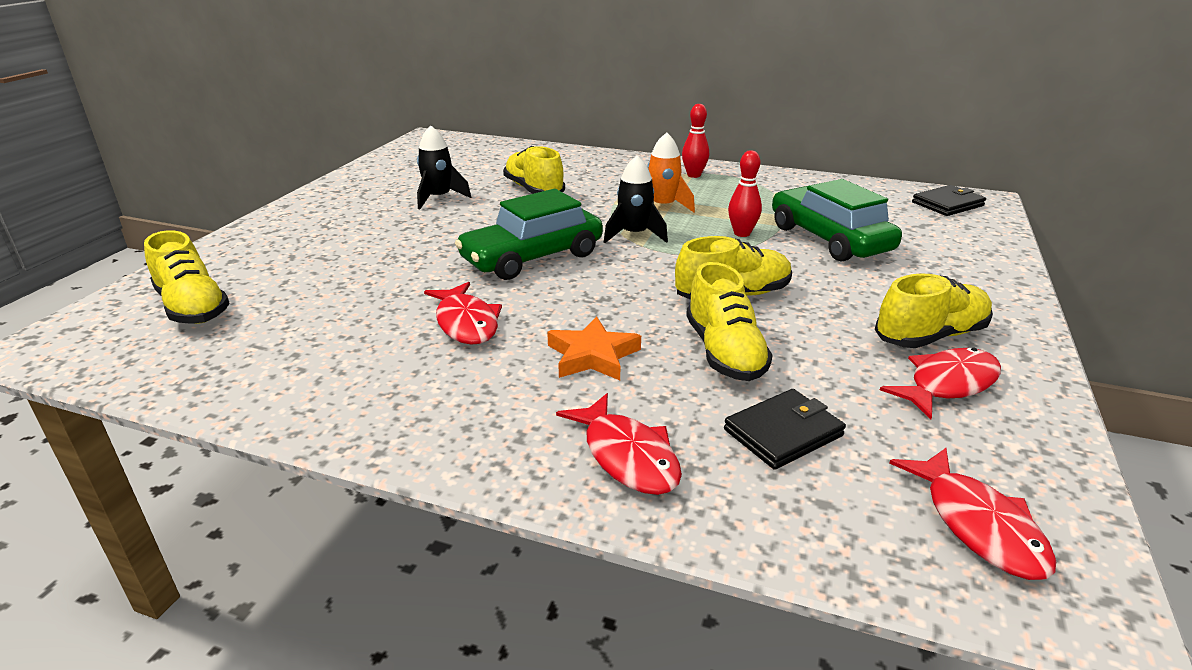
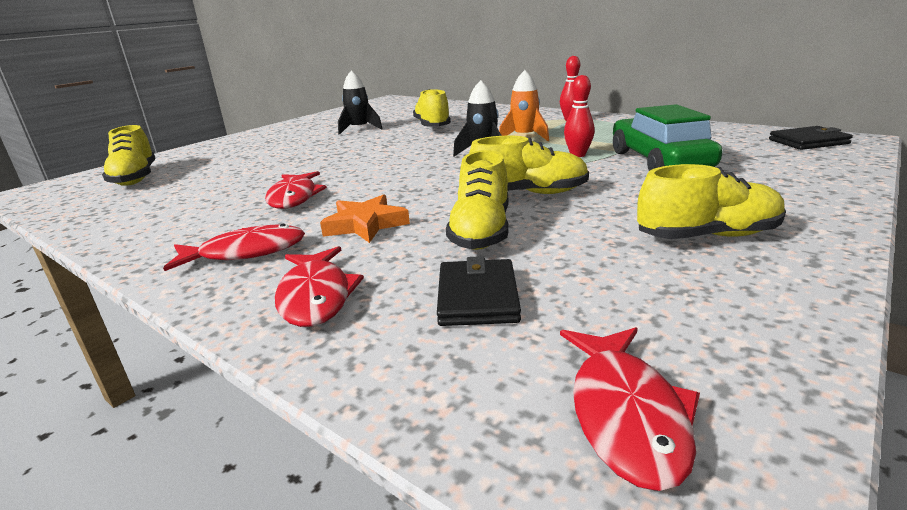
camera: 20 degrees right, 5 degrees down
green car [455,189,603,280] -> none
black wallet [724,389,846,470] -> black wallet turned 75 degrees counterclockwise [437,256,521,326]
red fish [880,347,1001,420] -> red fish moved to [163,224,305,271]

